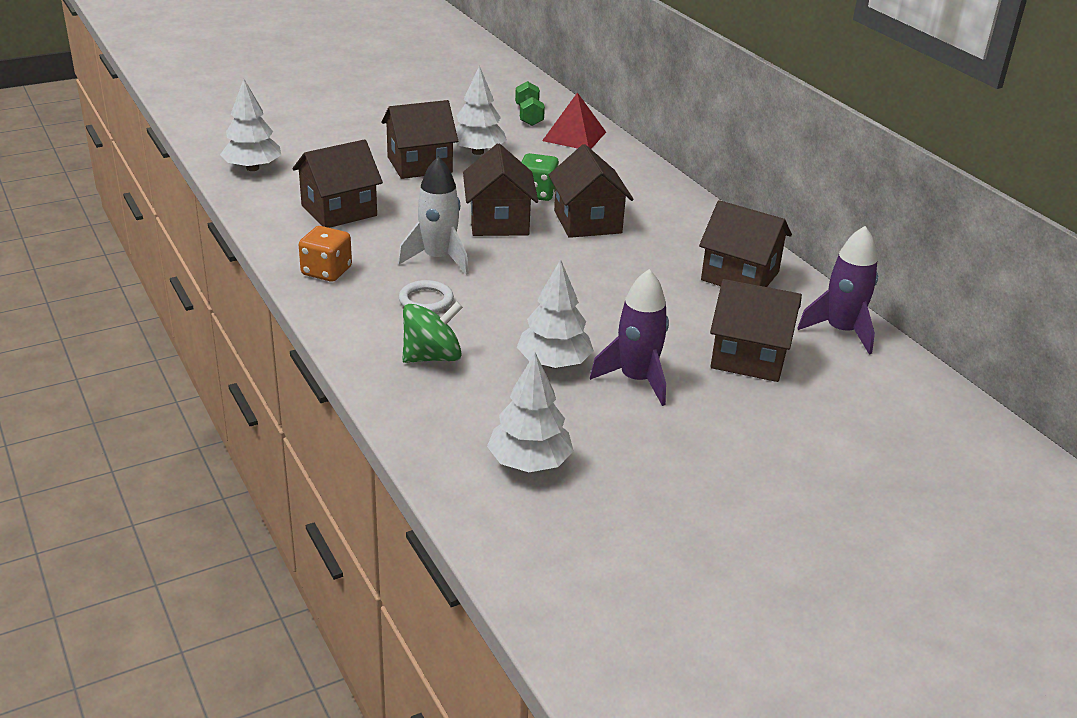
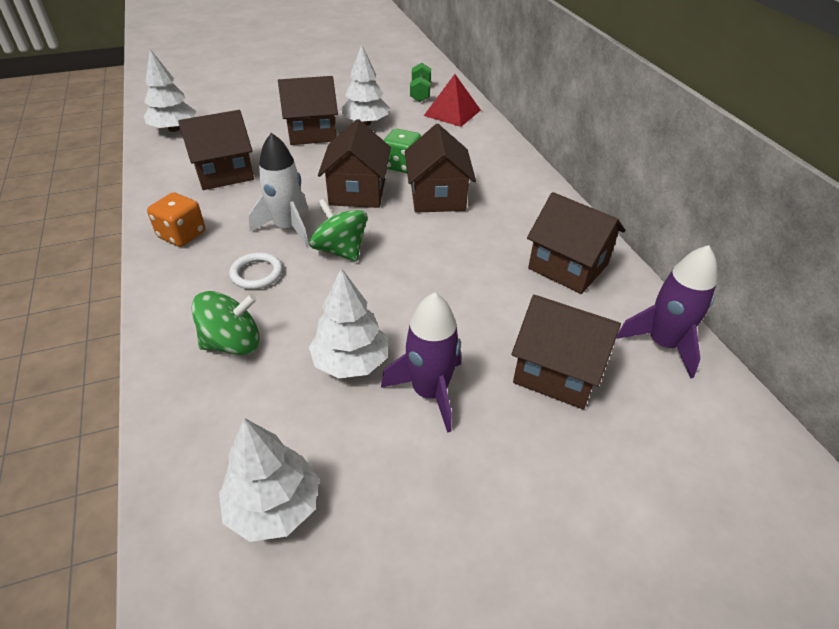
camera: 10 degrees right, 10 degrees up
none -> green spinning top [309,199,368,262]

